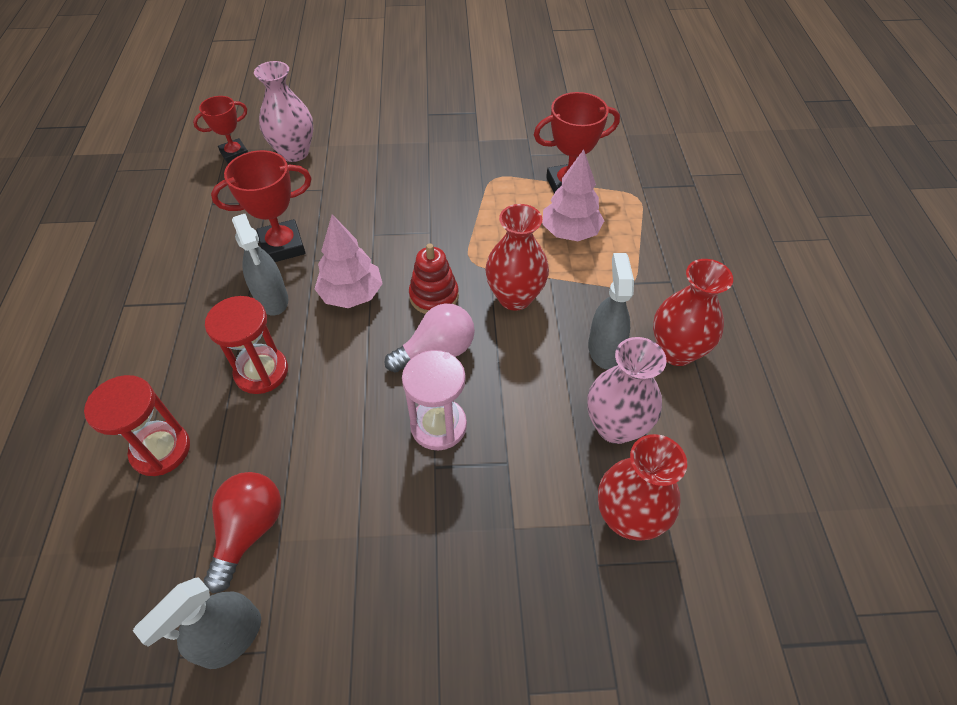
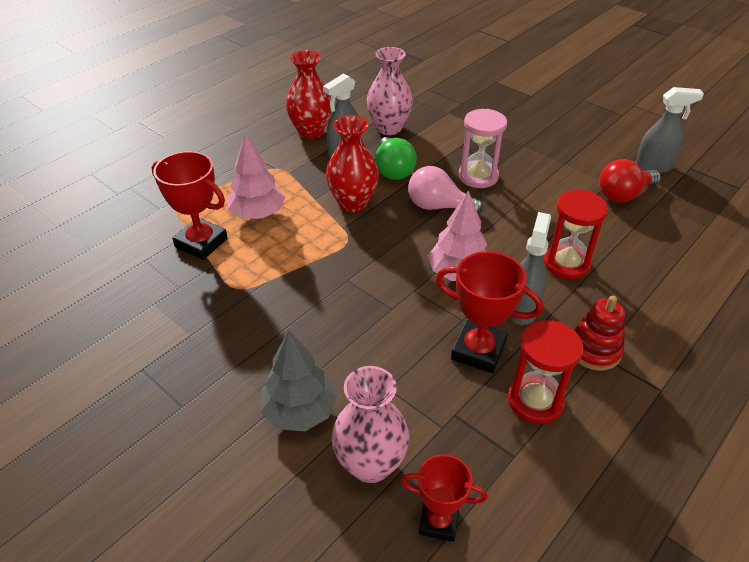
camera: 135 degrees left, 10 degrees down
red hourglass [84,375,190,476] -> red hourglass moved to [508,320,583,424]
red stacking toy [409,244,459,314] -> red stacking toy moved to [574,296,625,371]
red vase [598,434,687,540] -> none
none -> grey tree [260,330,337,431]
none -> green light bulb [375,137,417,180]

